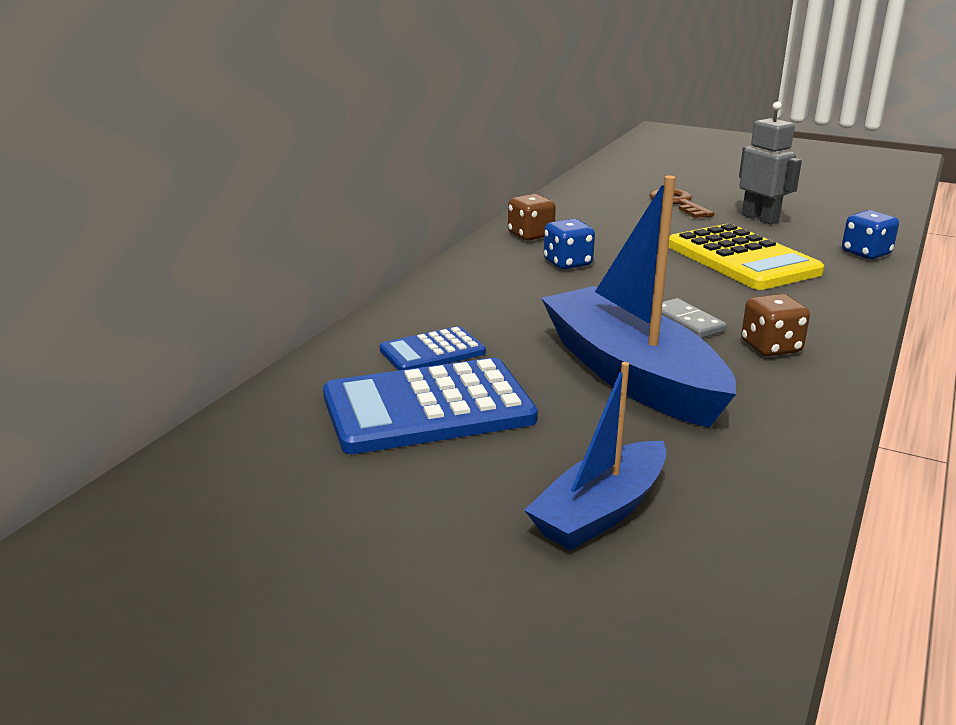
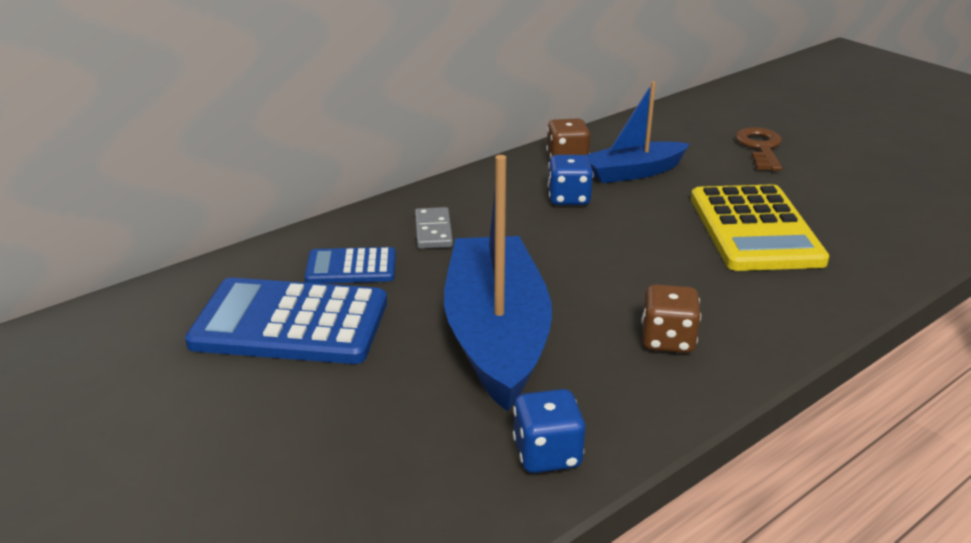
camera: 25 degrees right, 5 degrees up
blue boat [524,362,667,551] -> blue boat moved to [586,81,689,183]
grey domino [661,298,727,338] -> grey domino moved to [415,207,453,249]
grey robot [739,102,802,224] -> none
blue dice [842,210,899,260] -> blue dice moved to [513,389,585,473]

